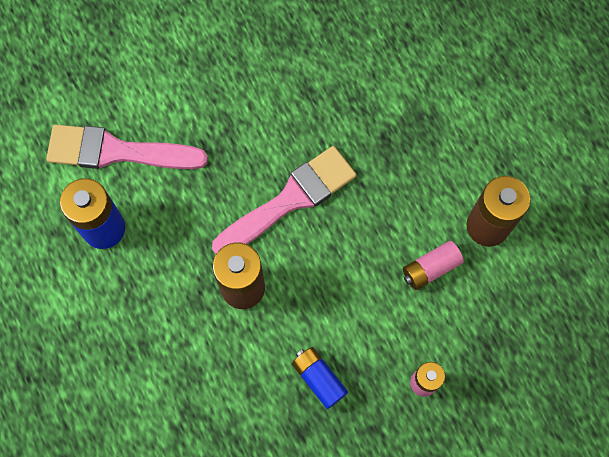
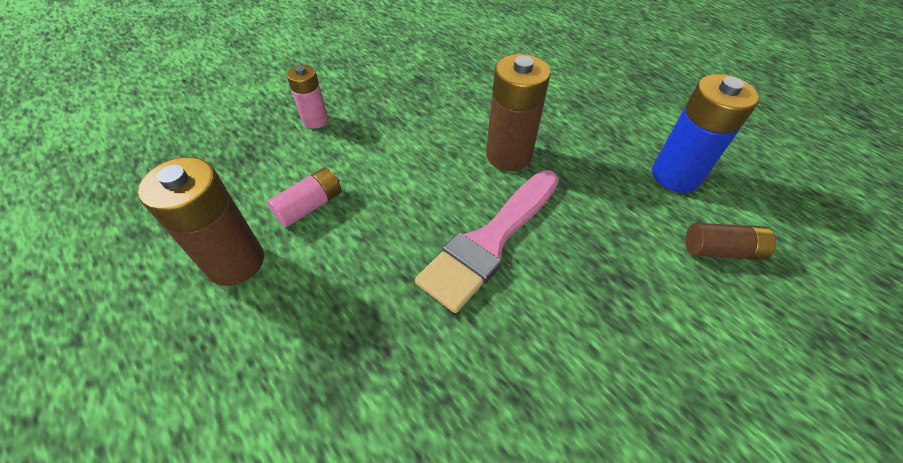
camera: 165 degrees right, 20 degrees down
pink brush [46,124,208,169] -> brown battery [685,223,776,260]
blue battery [292,347,348,409] -> none

